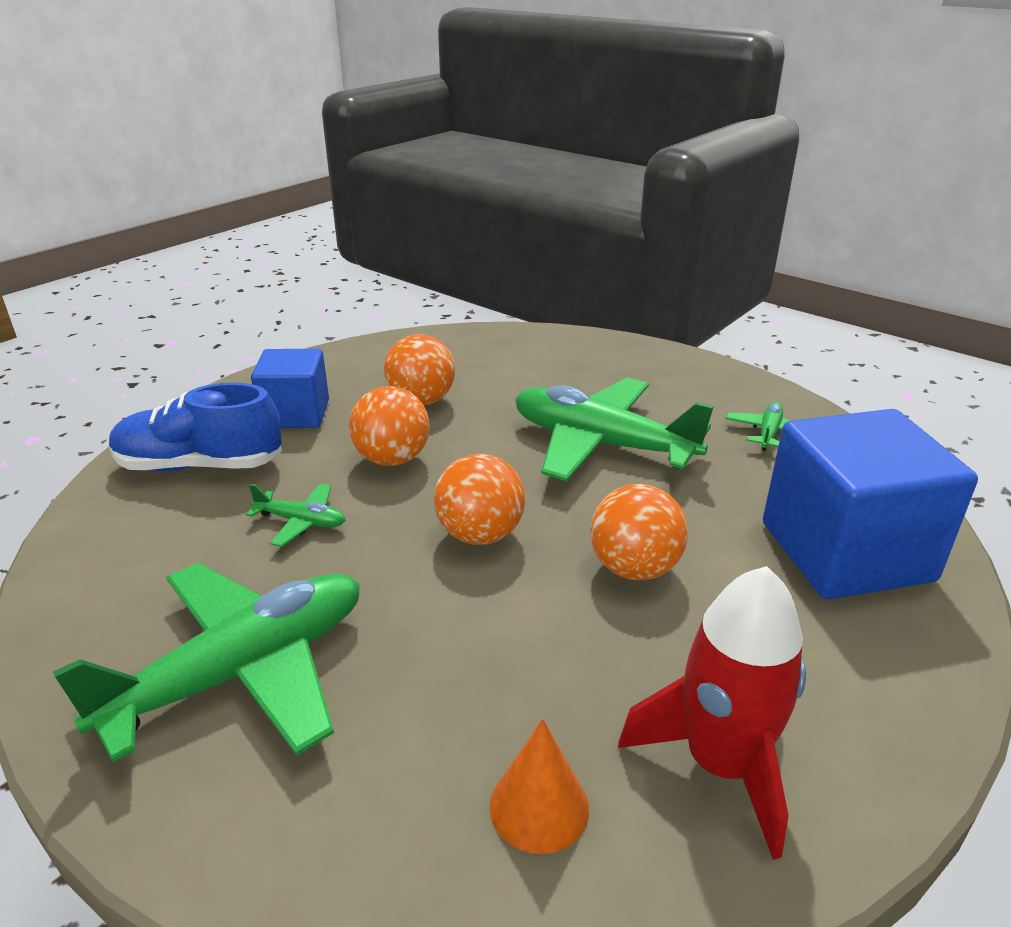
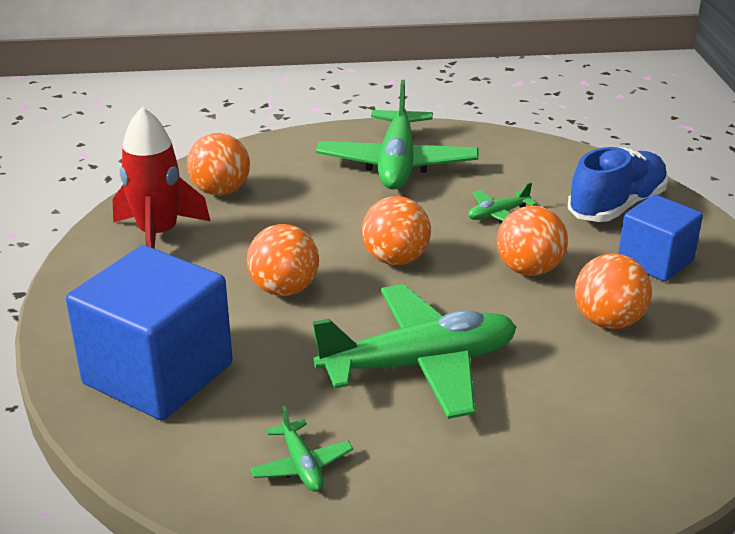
camera: 135 degrees right, 0 degrees up
orange cone [490,719,589,854] -> orange ball [187,133,250,196]

